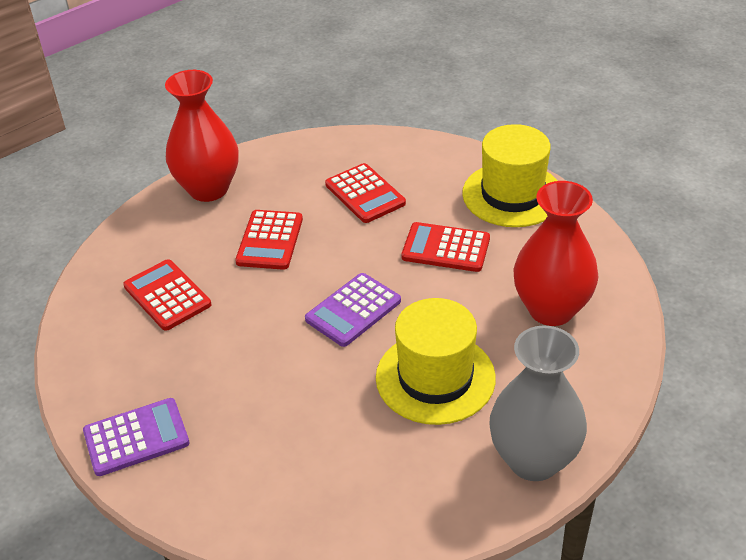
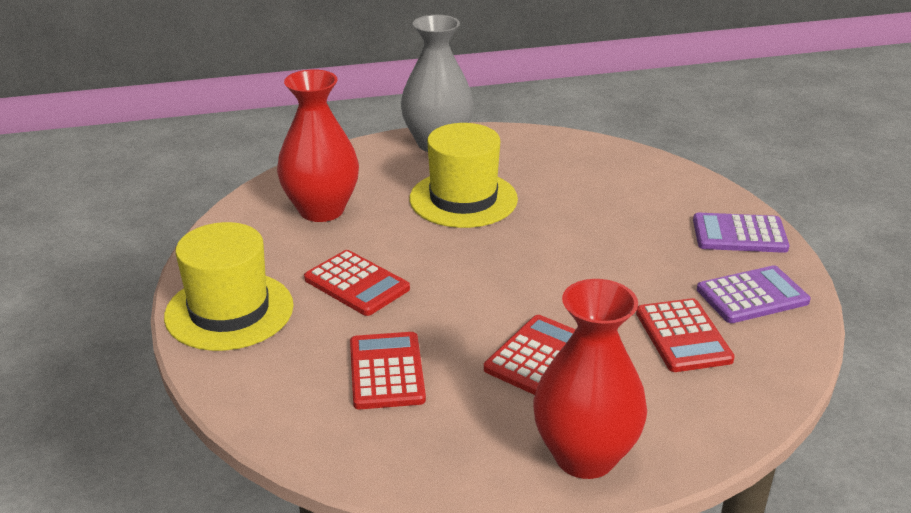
camera: 155 degrees left, 10 degrees down
purple calculator [305,273,401,347] -> purple calculator moved to [697,265,811,323]

